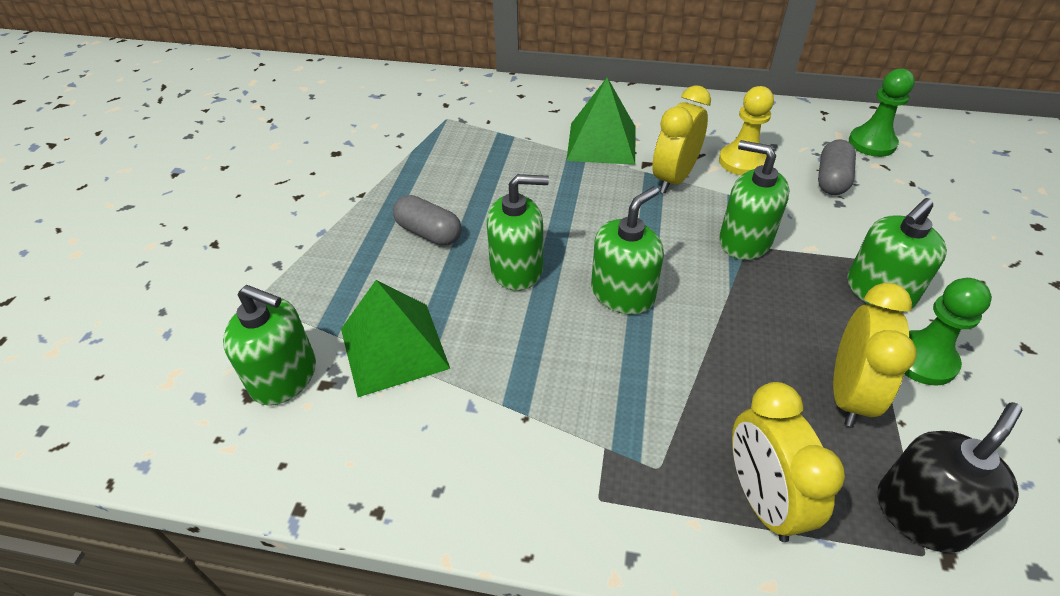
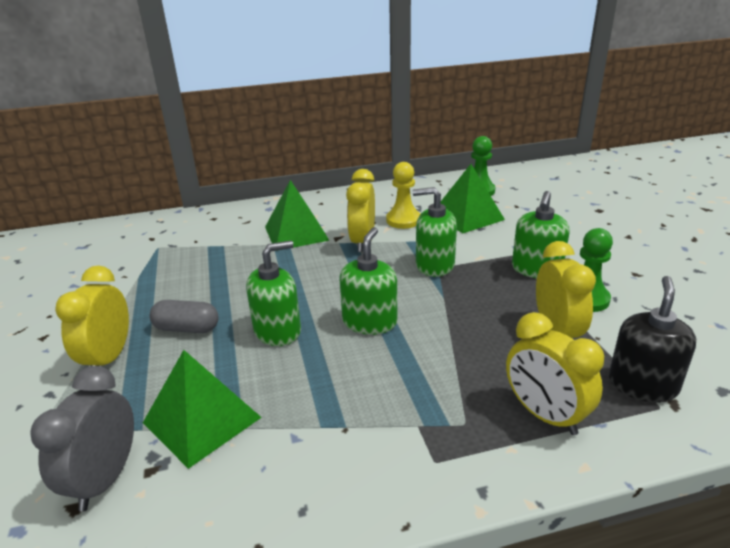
camera: 25 degrees left, 15 degrees down
green soap dispenser [223,285,316,406] -> grey clock [30,366,134,511]
grey capsule [818,139,856,195] -> green pyramid [441,164,505,233]
none -> yellow clock [55,265,129,366]

